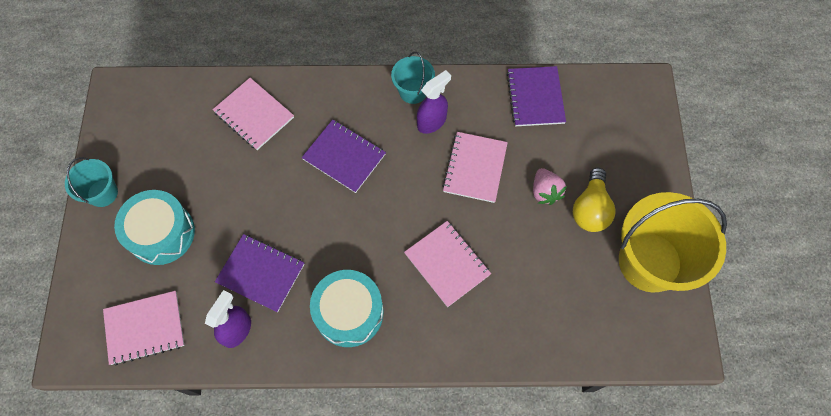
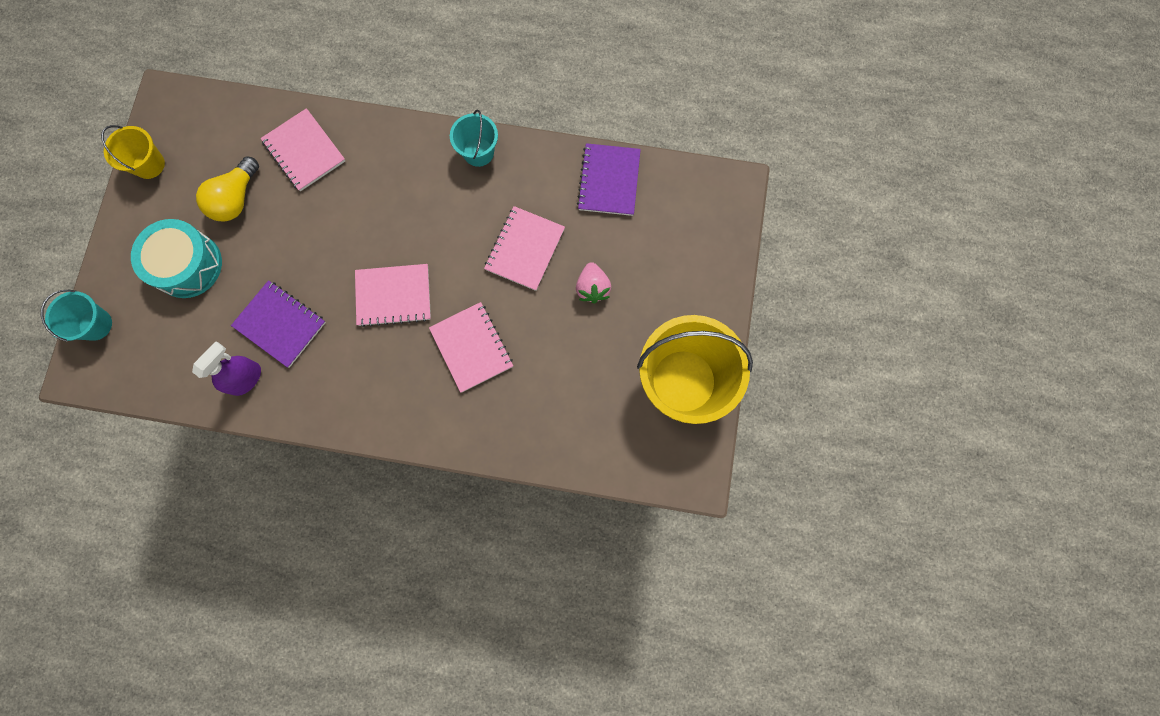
camera: 10 degrees right, 10 degrees up
turquoise bucket [65,157,118,207] -> turquoise bucket moved to [41,290,112,342]
pink notebook [103,291,184,365] -> pink notebook moved to [355,264,431,327]
purple notebook [302,120,386,193] -> none
turquoise drum [310,270,384,347] -> none
purple spray bottle [417,70,451,134] -> none
yellow light bulb [573,168,616,232] -> yellow light bulb moved to [196,156,259,222]
none -> yellow bucket [101,125,165,179]

